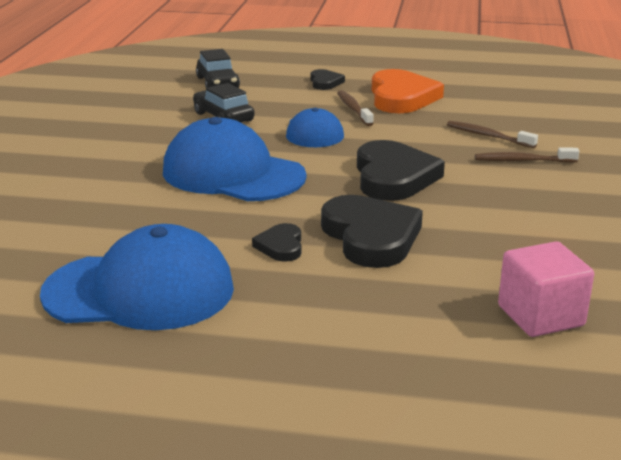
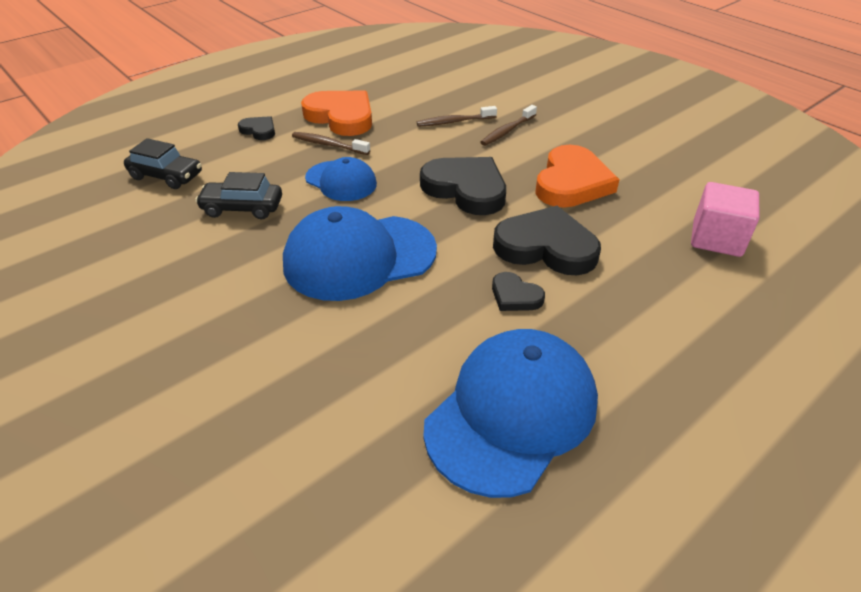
camera: 50 degrees left, 15 degrees up
none -> orange heart [535,145,620,208]

